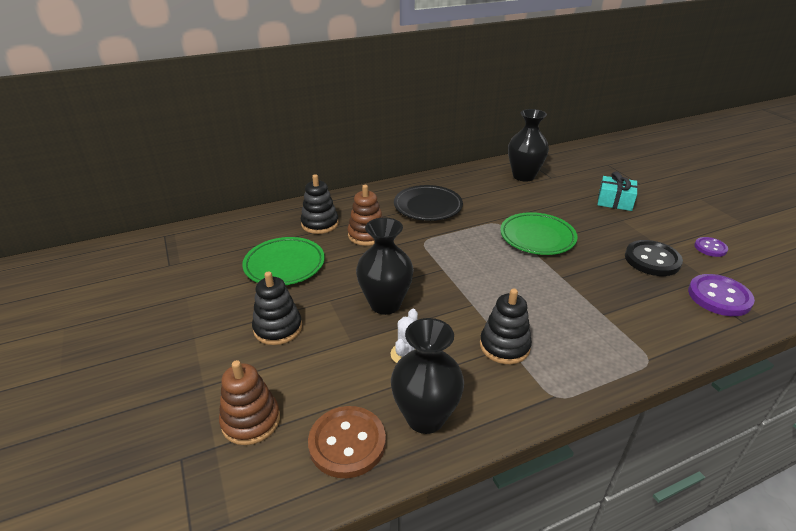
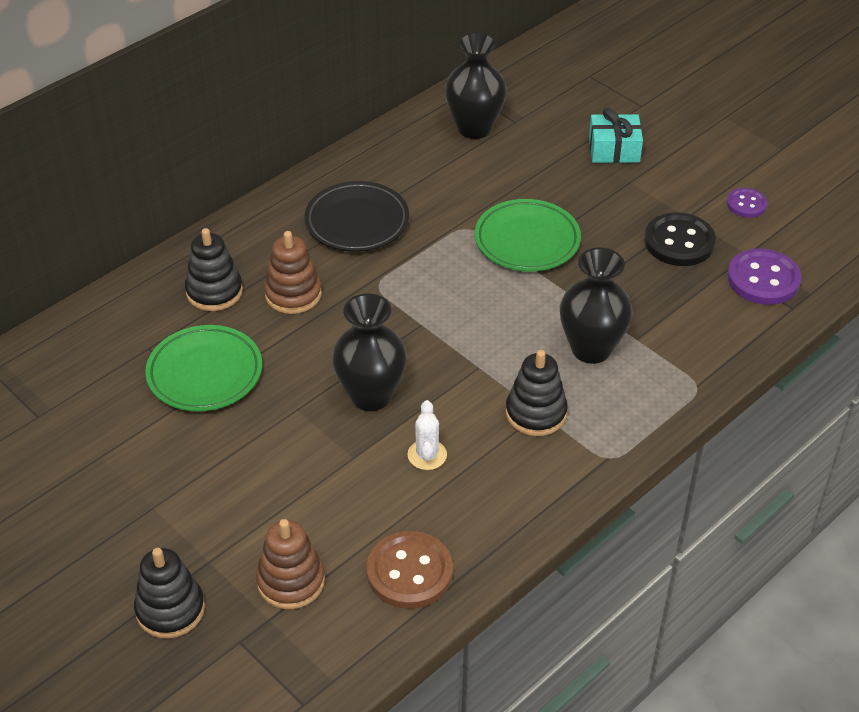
camera: 20 degrees left, 10 degrees up
black stacking toy [252,271,302,345] -> black stacking toy moved to [134,548,205,638]
black vase [391,318,464,434] -> black vase moved to [560,247,633,364]

